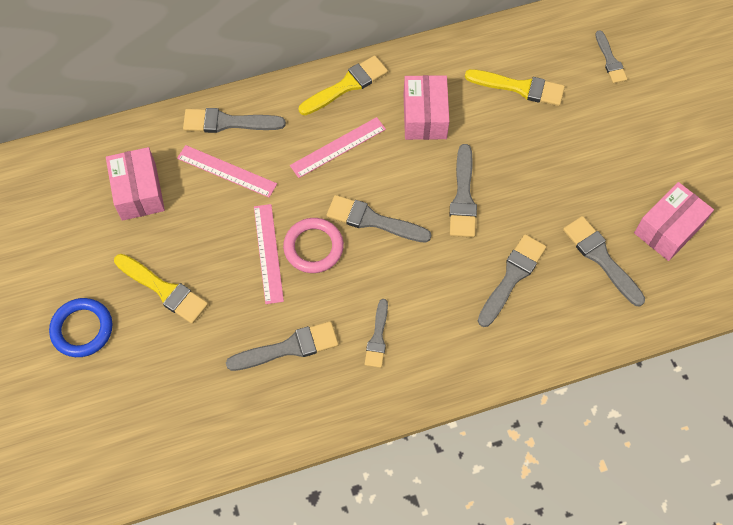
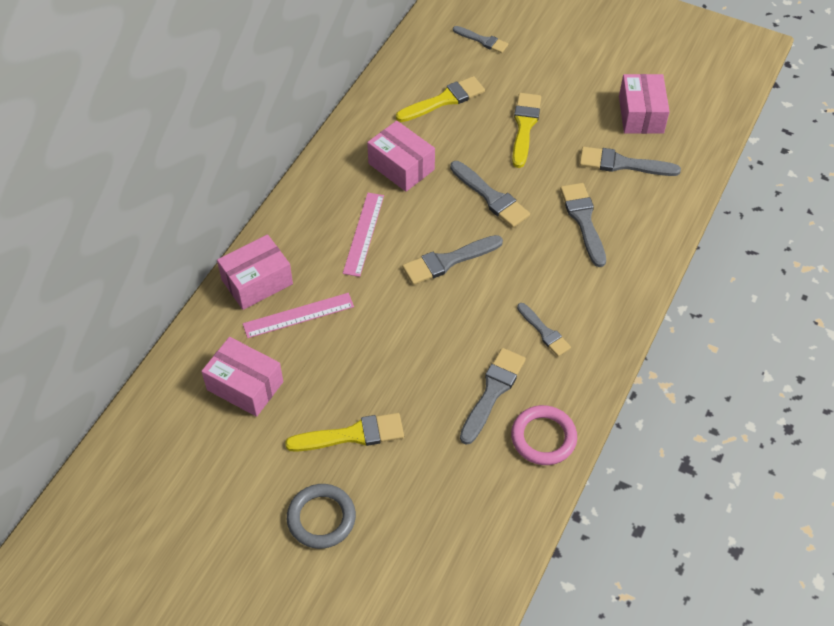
camera: 45 degrees left, 10 degrees down
blue ring [49,298,112,357] -> grey ring [287,484,356,549]
grey brush [183,108,286,133] -> pink box [217,234,293,310]
pink ruler [254,204,284,304] -> none
pink ring [283,218,344,273] -> pink ring moved to [511,405,577,465]
yellow brush [299,55,388,115] -> yellow brush moved to [512,93,541,168]

